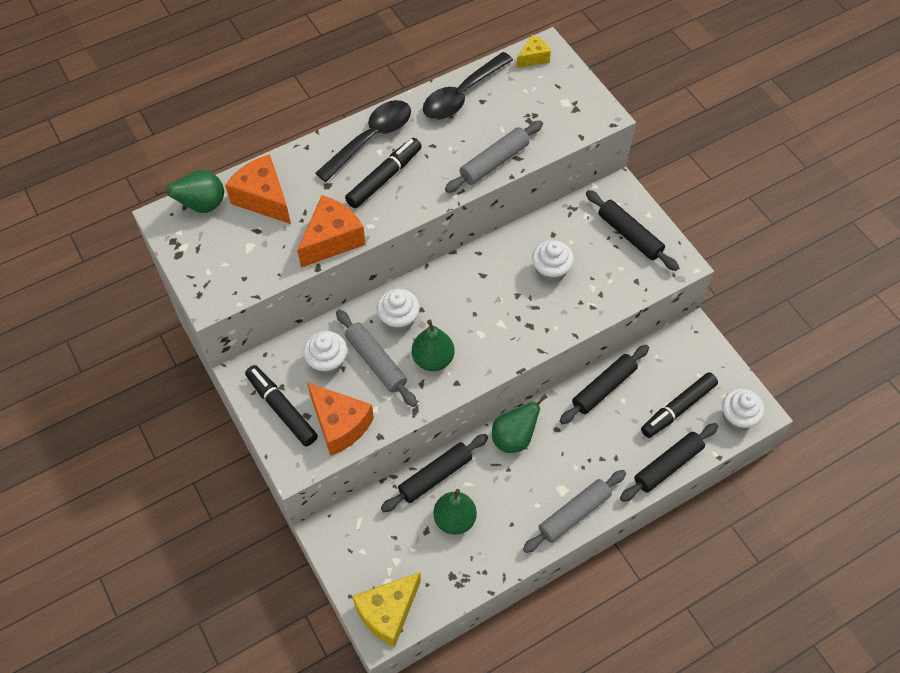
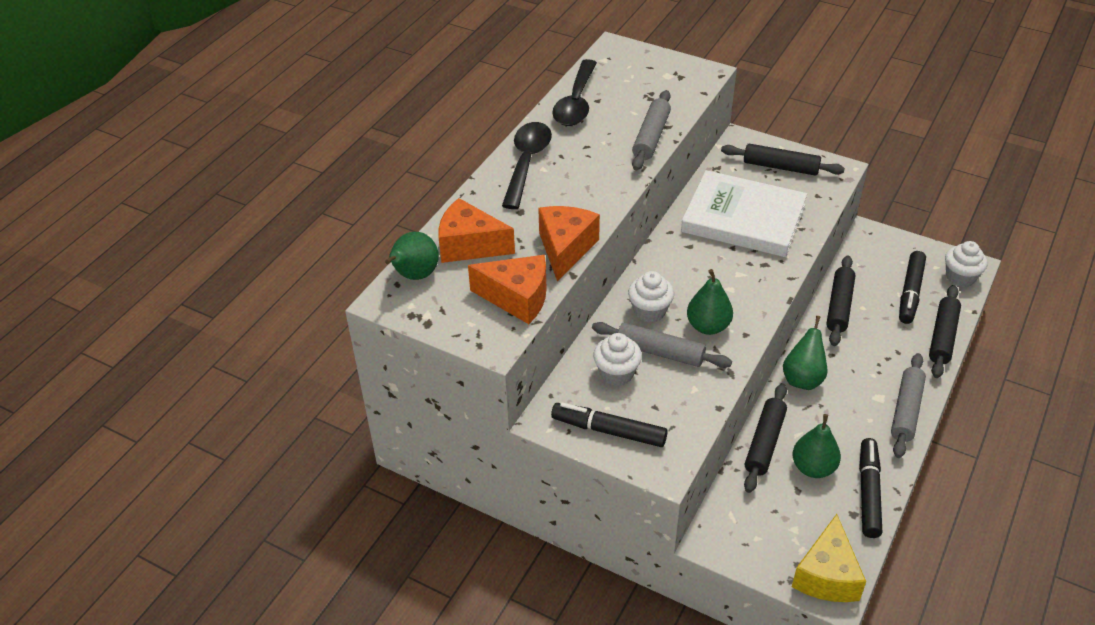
camera: 30 degrees left, 15 degrees down
orange cheese [307,382,374,456] -> orange cheese moved to [468,255,546,324]
black marker [345,138,422,209] -> black marker moved to [859,438,882,538]
yellow cheese [516,34,551,68] -> none
white cupcake [532,240,574,283] -> white book [681,170,807,257]

